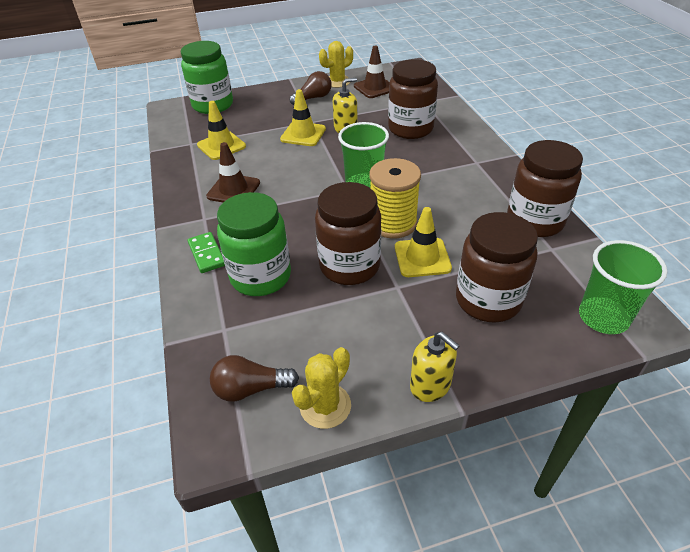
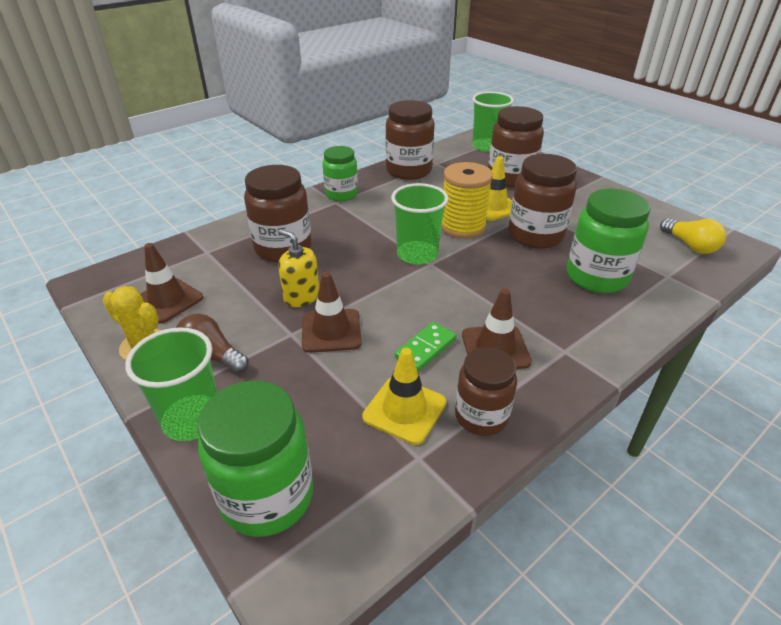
camera: 115 degrees left, 5 degrees down
green domino [188,232,225,273] -> green domino moved to [395,322,456,371]
brown light bulb [210,355,299,402] -> yellow light bulb [660,218,726,254]
yellow traffic cone [280,89,326,146] -> brown traffic cone [302,272,361,353]
yellow cactus [292,347,351,429] -> none
yellow soap dispenser [410,332,460,402] -> none
none -> green cup [125,327,217,441]
none -> green jar [323,146,358,201]
none -> brown jar [455,347,517,436]

